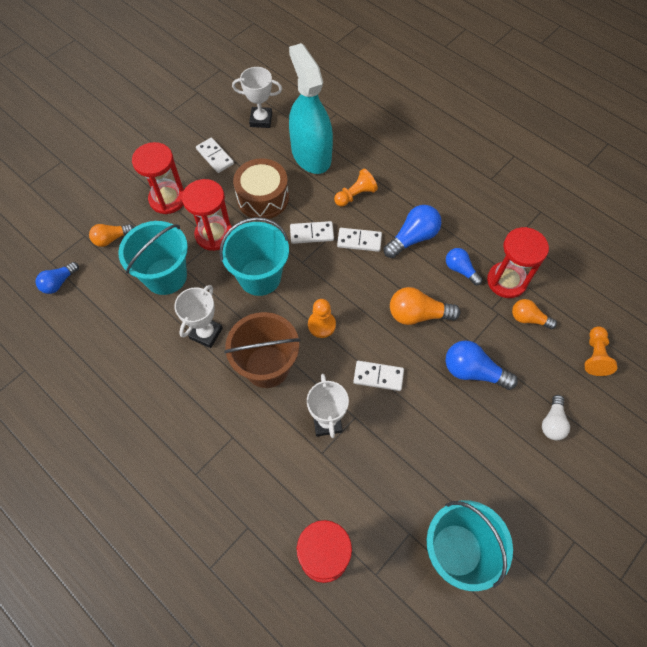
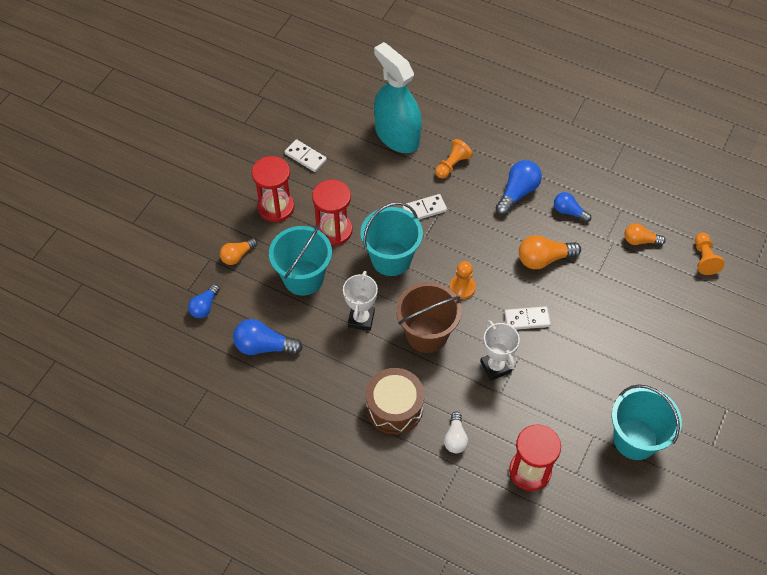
camera: 15 degrees left, 5 degrees down
white trophy [232,67,282,128] -> none
brown drum [233,158,289,219] -> brown drum moved to [366,368,424,434]
white domino [337,228,382,252] -> none
blue light bulb [446,340,518,390] -> blue light bulb moved to [233,319,303,355]
red hourglass [487,227,549,298] -> none
white light bulb [542,395,570,440] -> white light bulb moved to [444,411,468,453]

